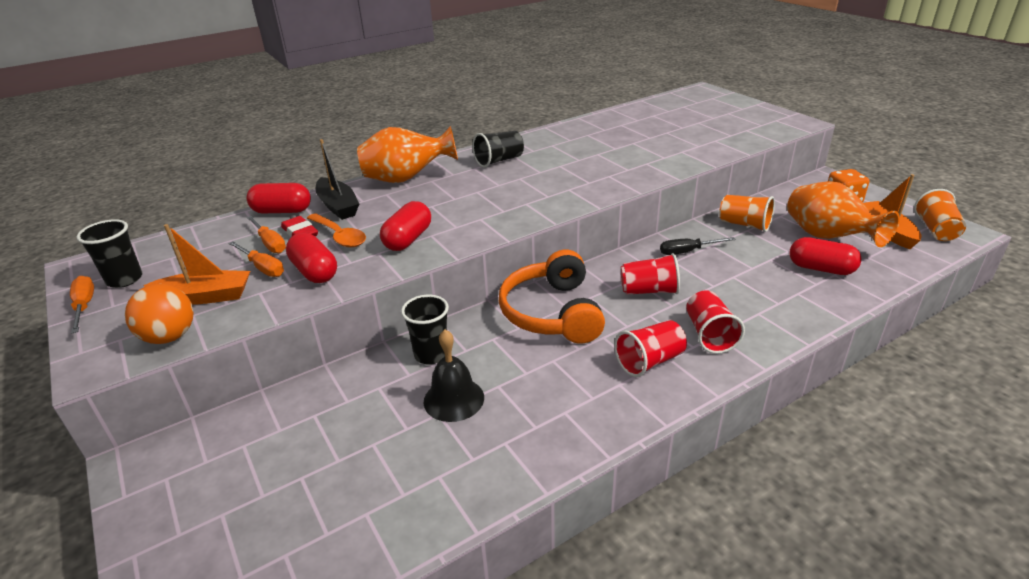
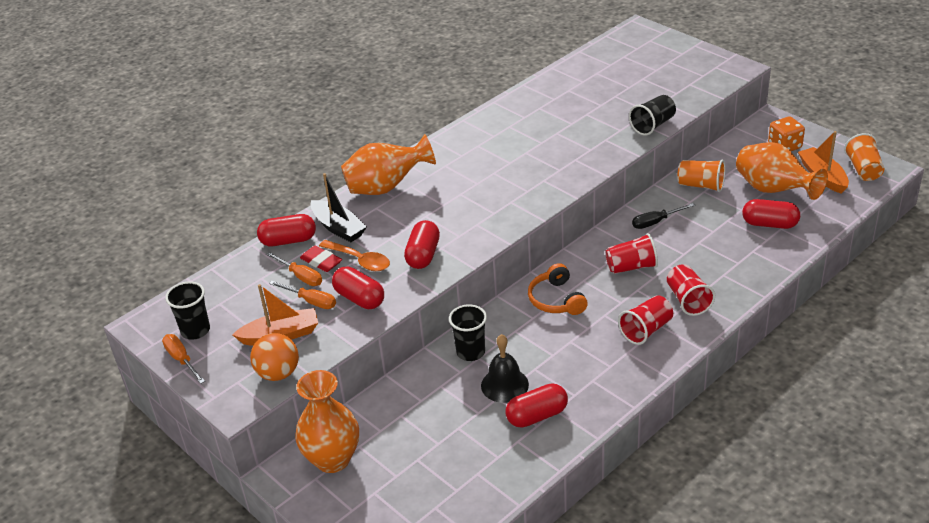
camera: 10 degrees left, 5 degrees up
black cup [472,131,524,168] -> black cup moved to [629,95,676,136]
orange headphones [499,250,605,343] -> orange headphones [528,263,588,315], size x0.63
none -> orange vase [295,370,359,473]
none -> red capsule [506,384,568,427]

